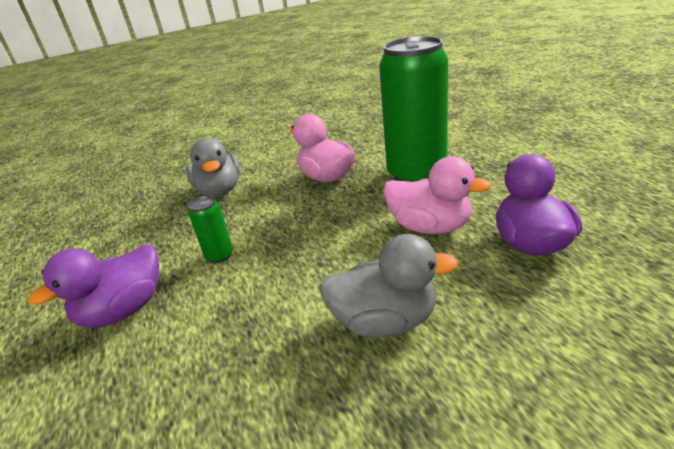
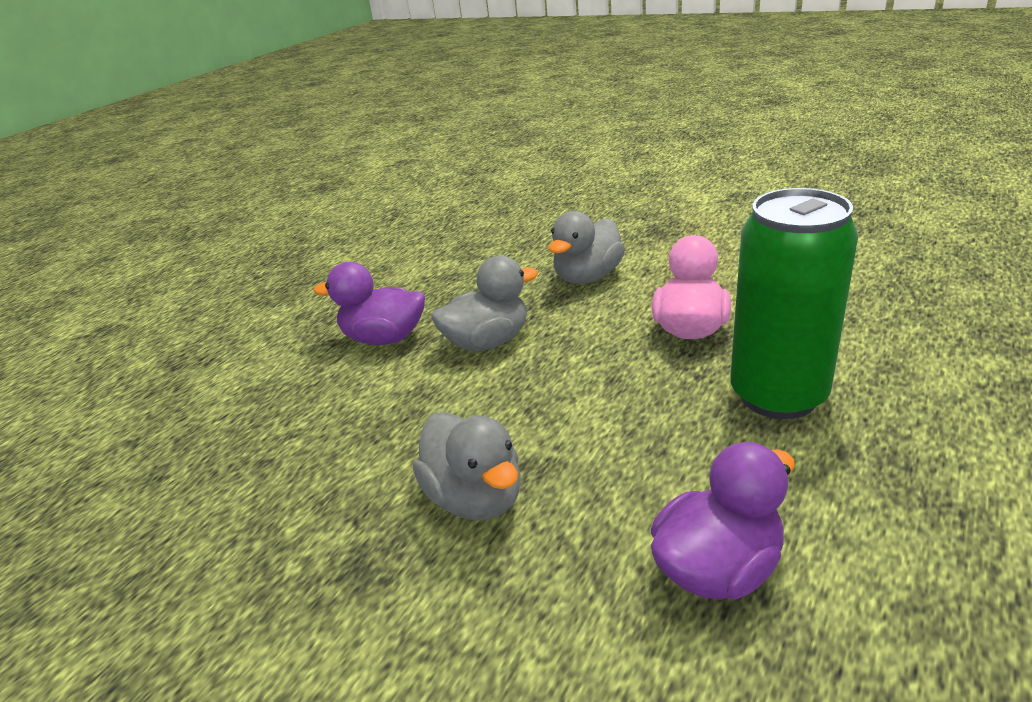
camera: 55 degrees right, 0 degrees up
green can [188,196,233,263] -> grey duck [431,256,538,351]
pink duck [383,156,492,234] -> none

